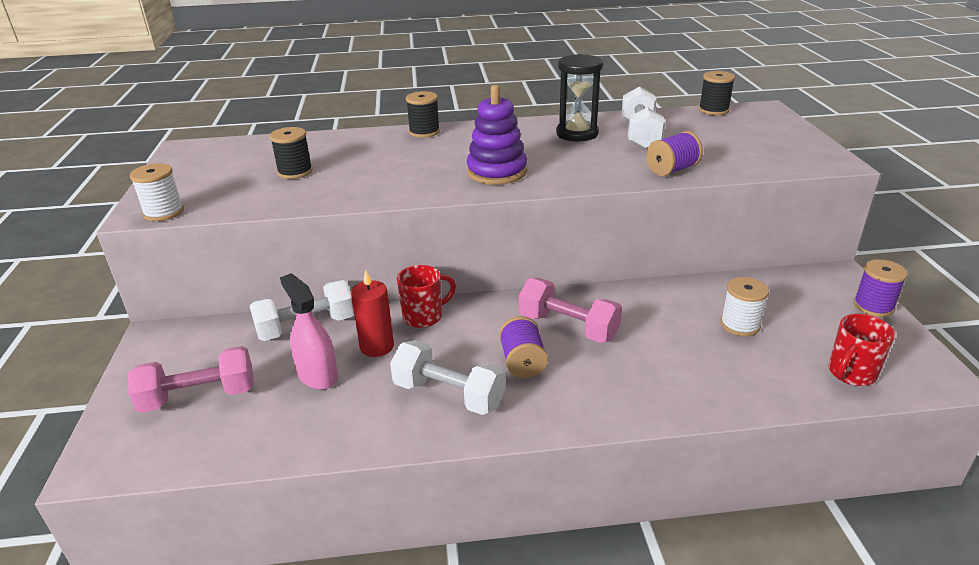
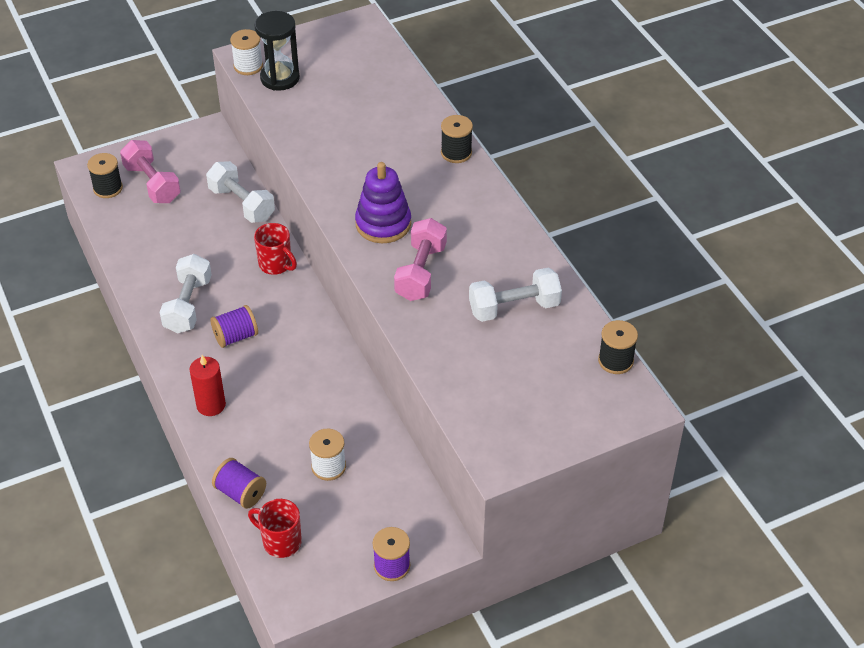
camera: 70 degrees right, 15 degrees up
black spool [269,127,313,179] -> black spool moved to [87,153,123,198]
pink spray bottle [280,274,338,390] -> none
red candle [351,270,394,357] -> red candle moved to [189,355,226,416]
pink dumbbell [519,278,622,343] -> pink dumbbell moved to [394,218,447,301]
black hourglass [556,54,603,142] -> black hourglass moved to [254,11,300,91]
purple spool [646,131,703,176] -> purple spool moved to [212,458,266,509]

